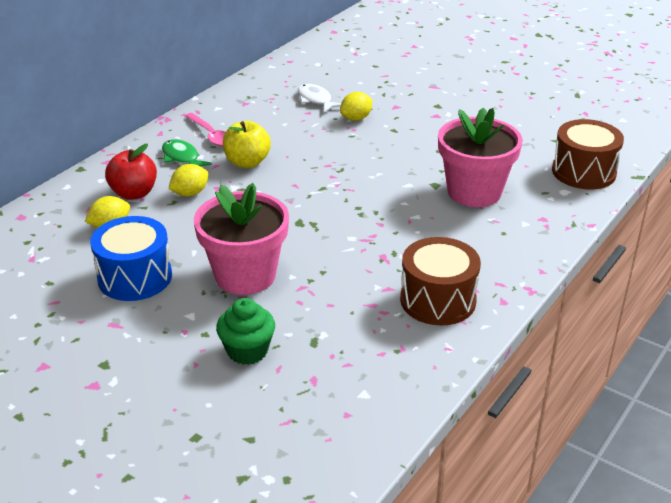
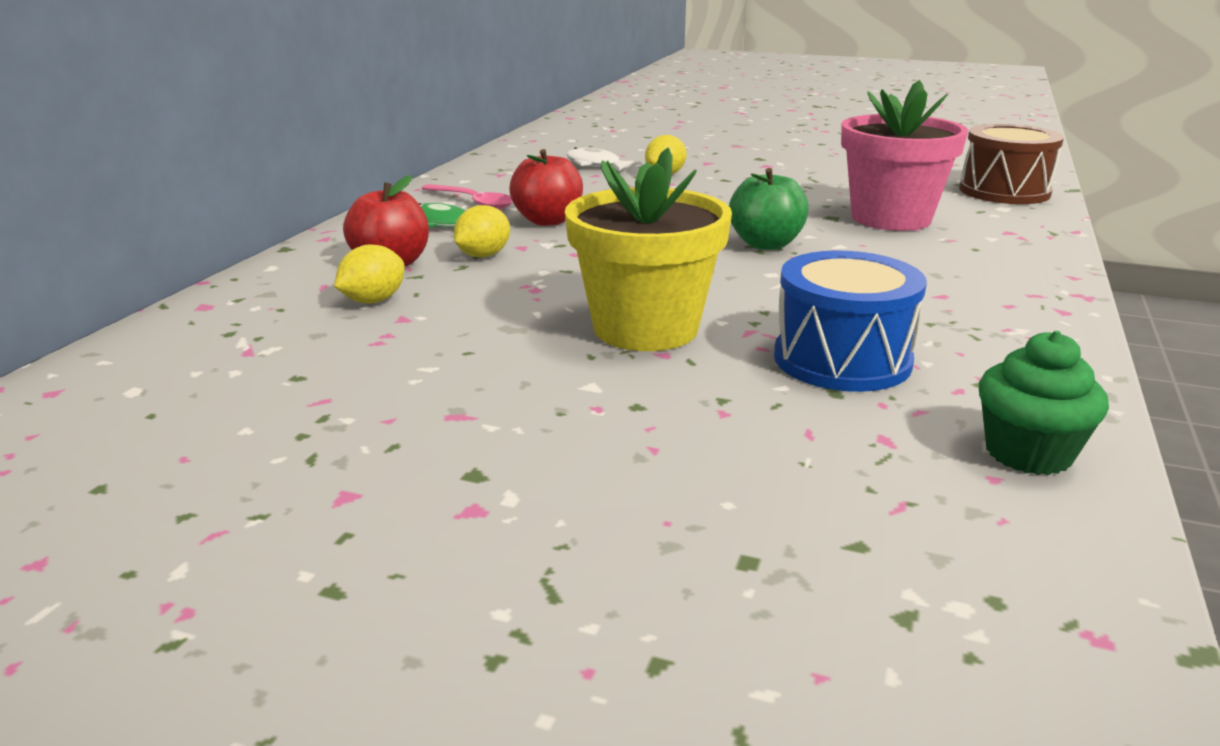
camera: 15 degrees left, 10 degrees down
blue drum [90,216,172,301] -> blue drum moved to [774,251,927,392]
pink flower pot [194,183,289,295] -> yellow flower pot [565,148,732,351]
green cupcake [216,298,275,365] -> green cupcake moved to [979,331,1109,475]
yellow apple [223,121,271,168] -> red apple [509,149,583,226]
brown drum [400,237,481,325] -> none
none -> green apple [729,168,809,250]

